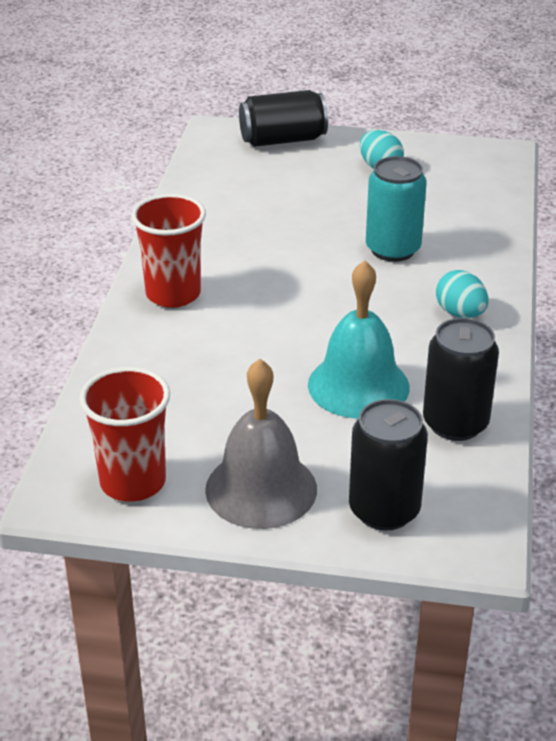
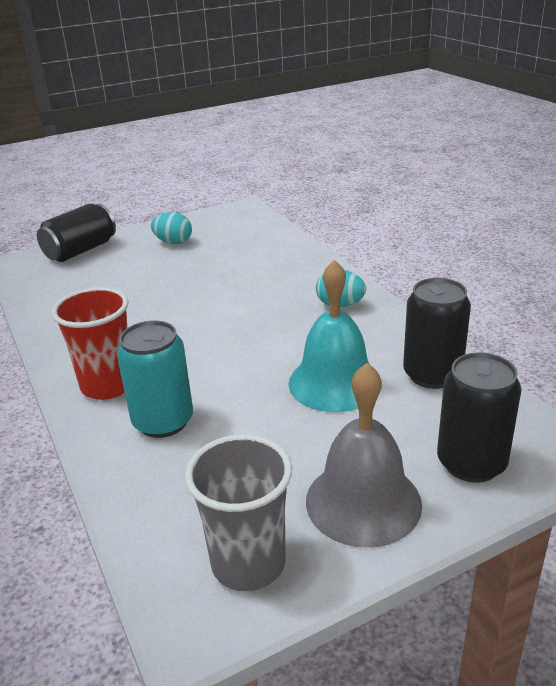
camera: 35 degrees left, 5 degrees down
red cup [79,367,170,502] -> grey cup [185,434,292,591]
turquoise can [366,156,427,262] -> turquoise can moved to [117,321,193,438]

